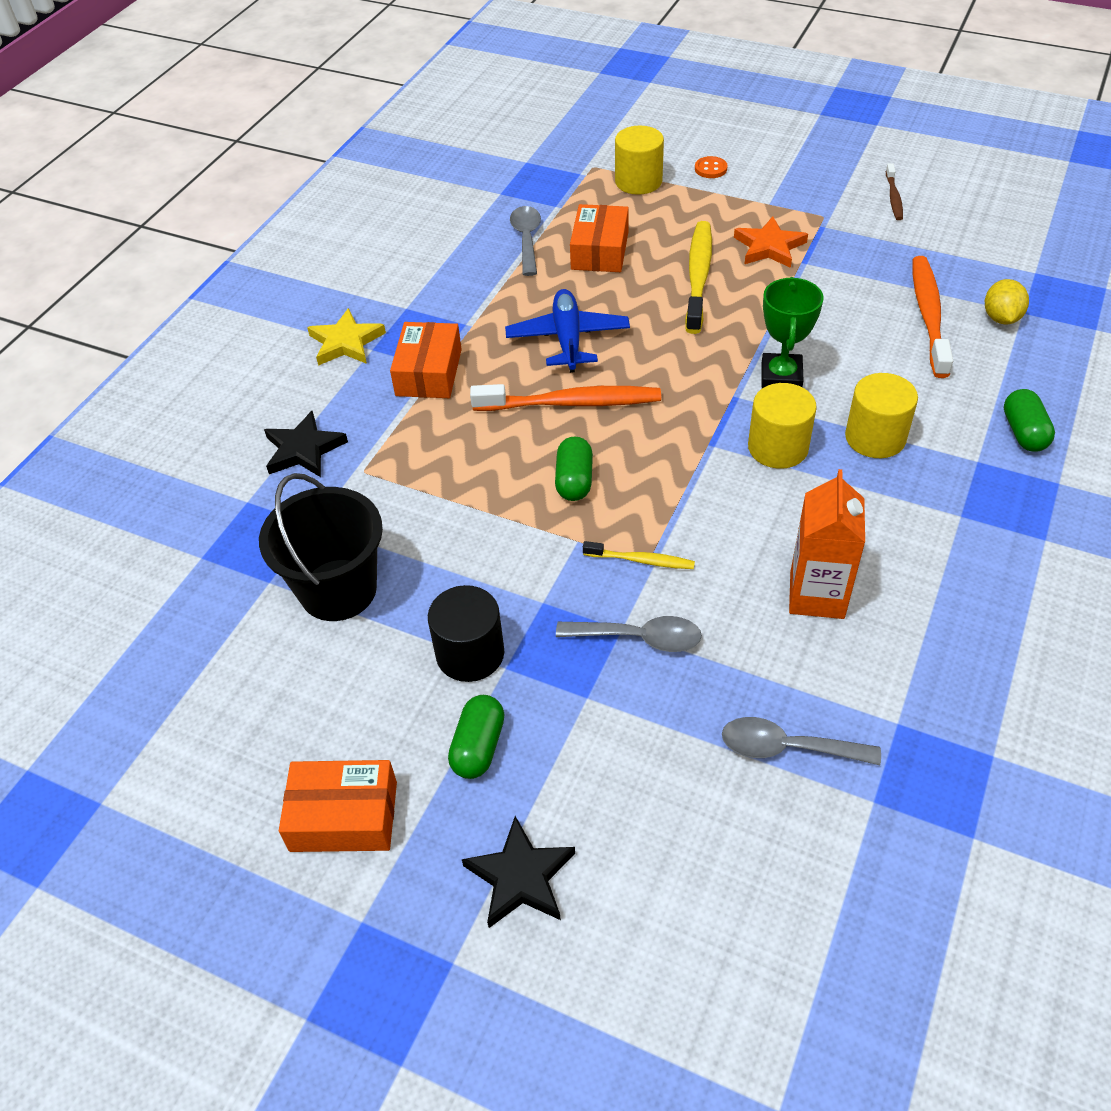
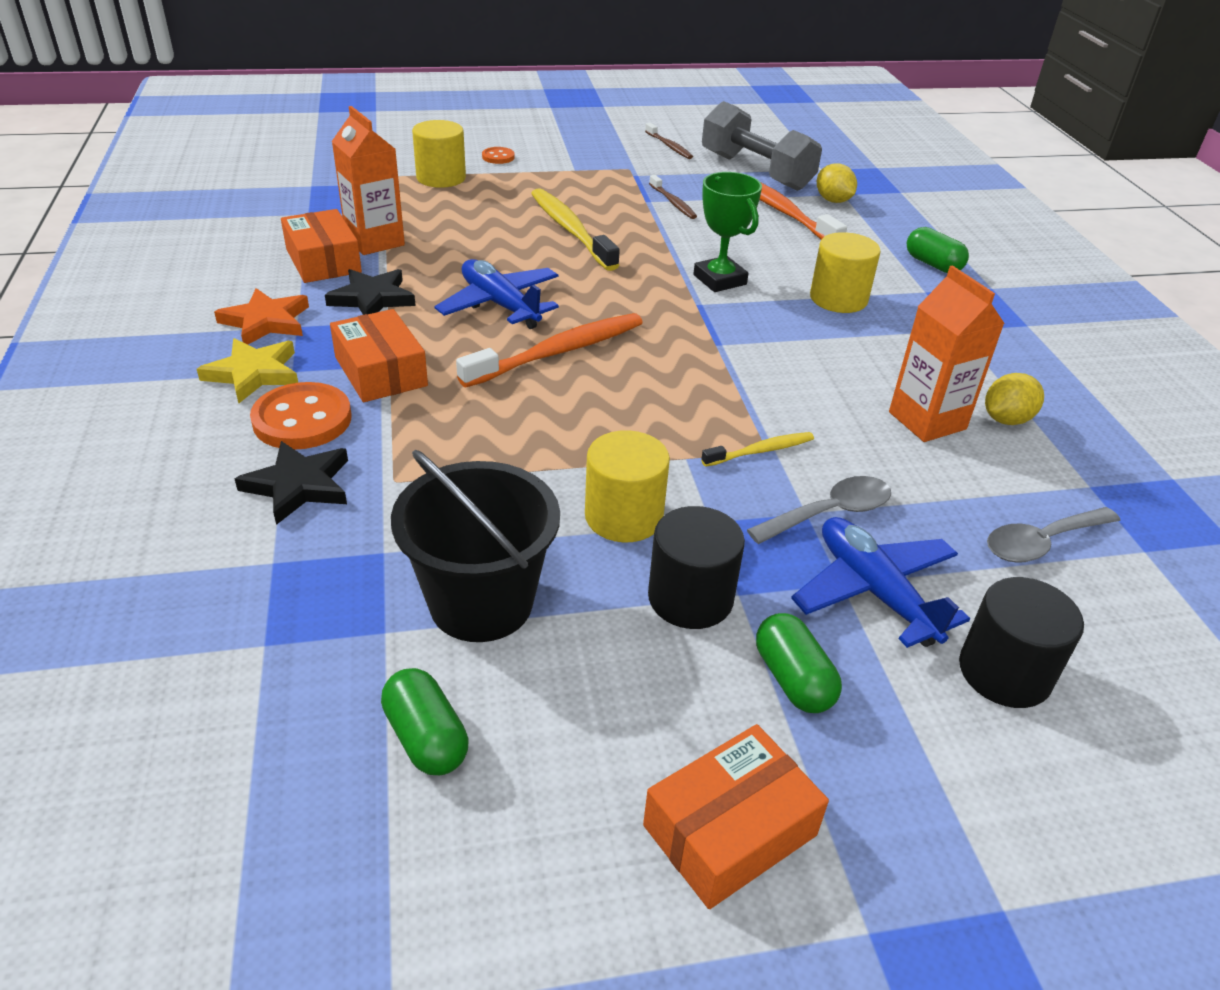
camera: 40 degrees left, 10 degrees down
black star [462,816,575,928] -> black star moved to [325,269,416,315]
grey spoon [510,206,541,276] -> orange carton [332,106,405,255]
green capsule [555,436,593,501] -> green capsule moved to [381,668,468,775]
orange box [570,204,629,272] -> orange box moved to [281,209,362,283]
orange star [734,216,808,268] -> orange star moved to [214,288,309,345]
yellow cylinder [748,383,817,469] -> yellow cylinder moved to [585,430,670,543]
none -> orange button [250,382,352,450]
none -> brown toothbrush [649,175,697,219]
none -> grey dumbbell [702,101,822,191]
none -> blue plane [791,517,970,648]
none -> black cylinder [959,577,1084,708]
none -> yellow lemon [985,373,1044,425]

